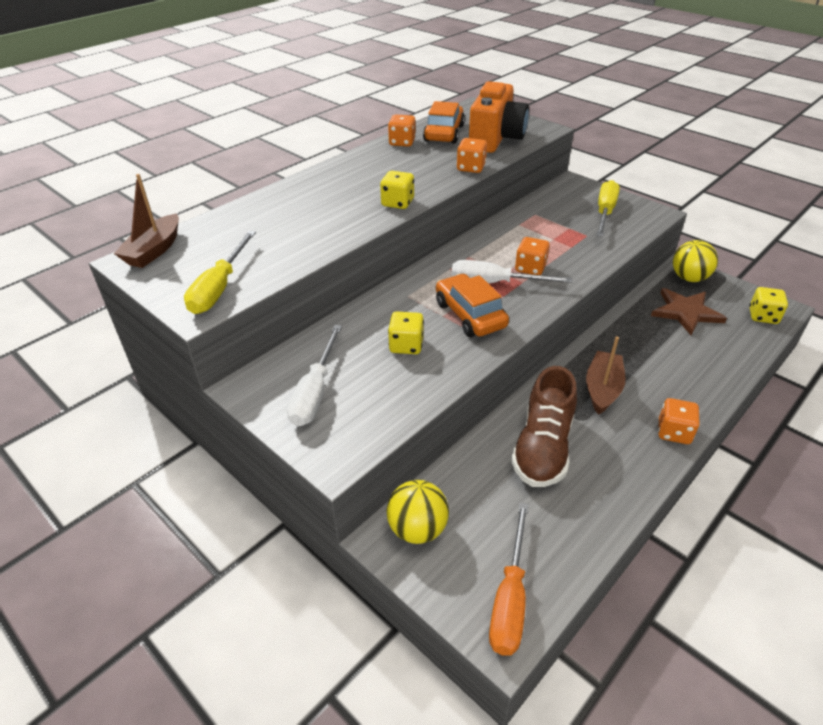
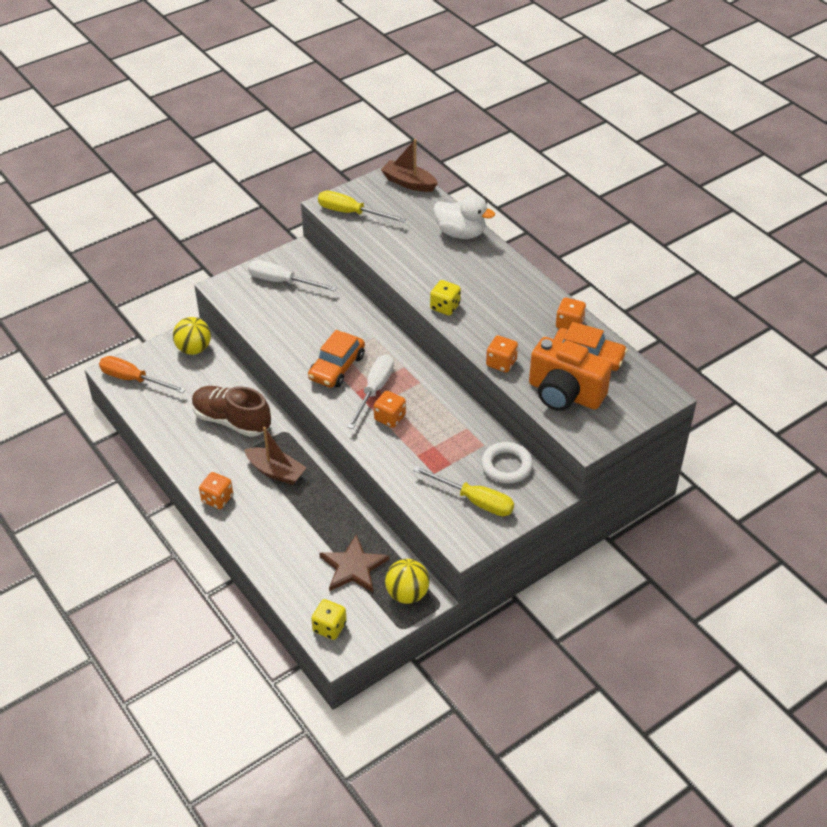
camera: 100 degrees right, 5 degrees up
yellow dice [388,311,424,354] -> none
orange car [436,274,509,337] -> orange car turned 135 degrees clockwise [308,330,365,388]
none -> white duck [433,194,495,239]
none -> white ring [481,442,533,484]

